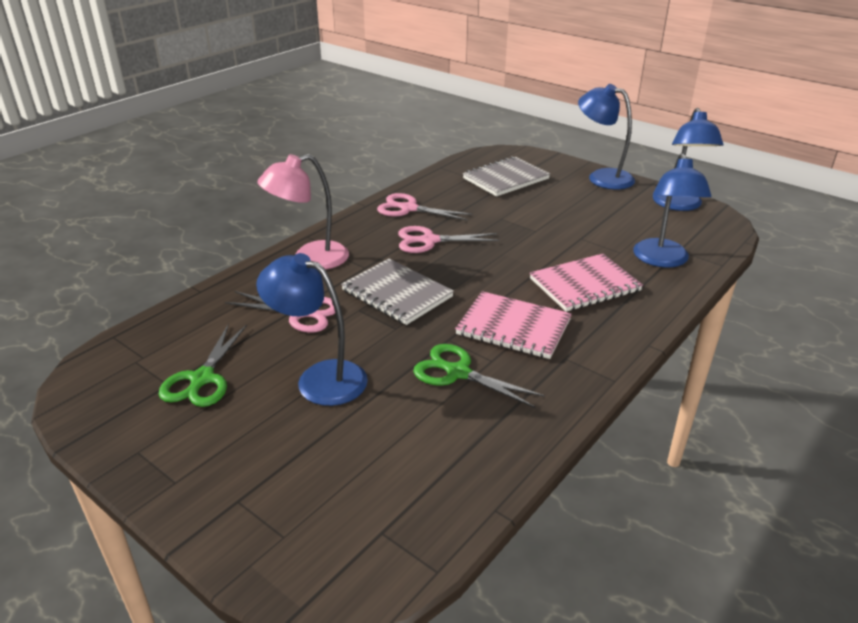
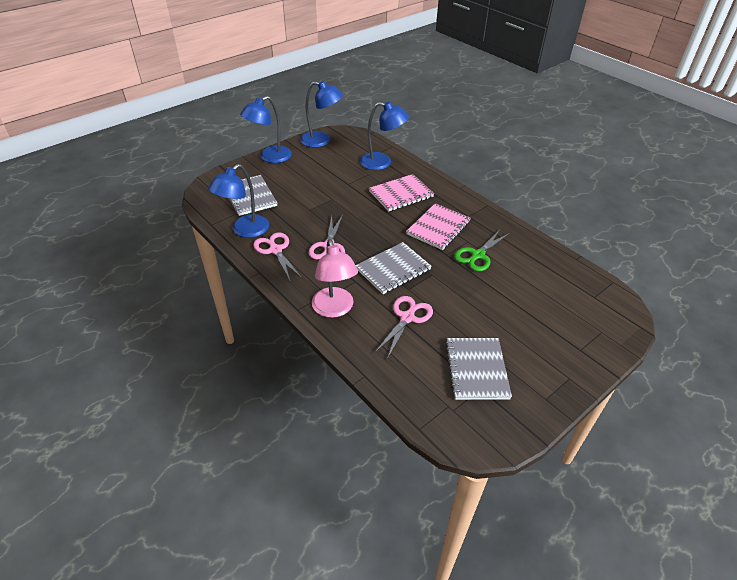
camera: 80 degrees left, 10 degrees up
green scissors [158,323,247,407] -> grey notebook [445,338,512,400]
blue lamp [256,253,368,406] -> blue lamp moved to [208,164,269,238]
pink scissors [377,193,472,221] -> pink scissors turned 120 degrees clockwise [253,232,302,280]
pink notebook [530,254,643,312] -> pink notebook turned 75 degrees clockwise [369,174,434,211]

